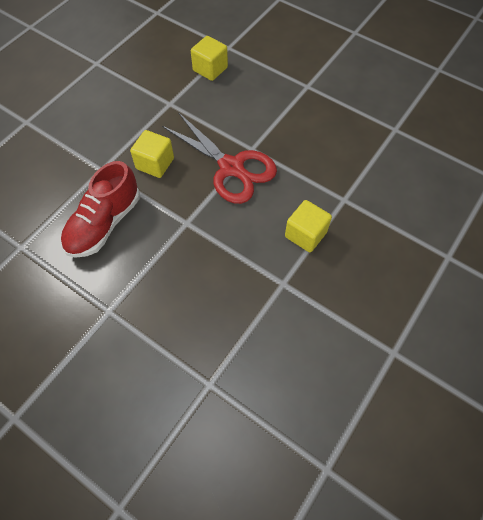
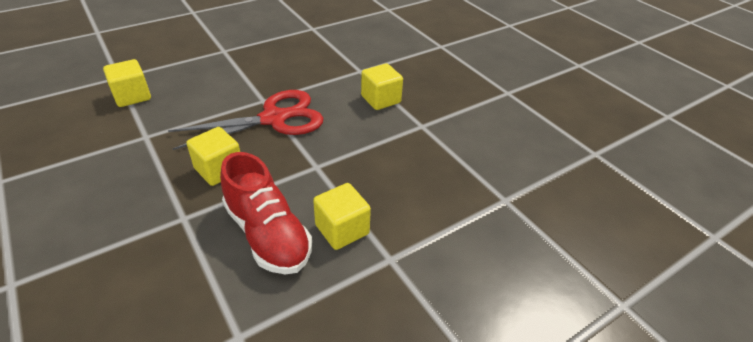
camera: 70 degrees left, 20 degrees down
none -> yellow cube [313,183,371,250]

